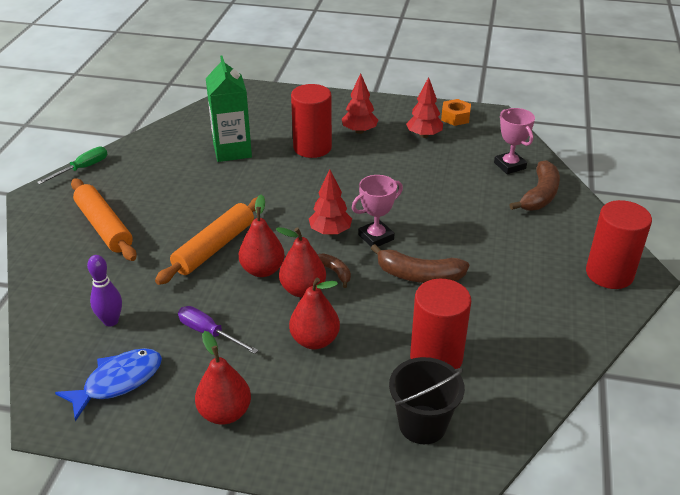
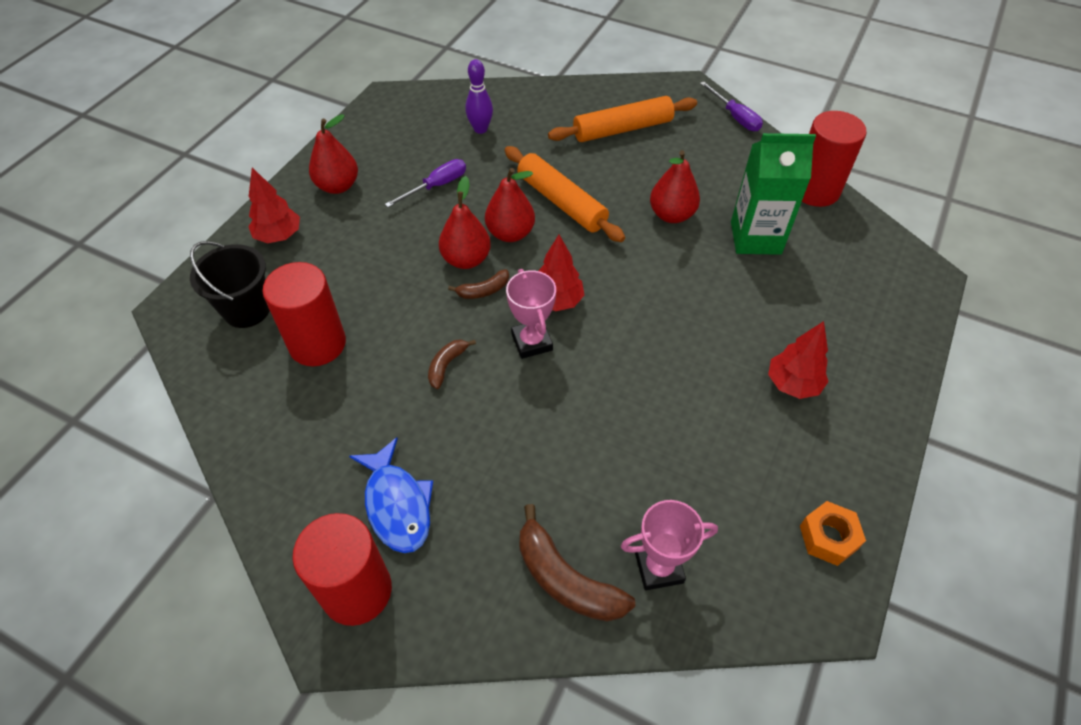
camera: 105 degrees right, 15 degrees up
green screwdriver [37,146,107,184] -> purple screwdriver [700,81,763,131]
blue fish [55,348,162,421] -> blue fish moved to [349,437,433,553]
red pear [289,277,340,349] -> red pear moved to [650,150,700,223]
red cylinder [291,84,332,158] -> red cylinder moved to [802,111,867,207]
brown banana [371,244,469,283] -> brown banana [428,339,476,389], size x0.55
red tree [406,77,443,138] -> red tree moved to [248,168,300,244]

